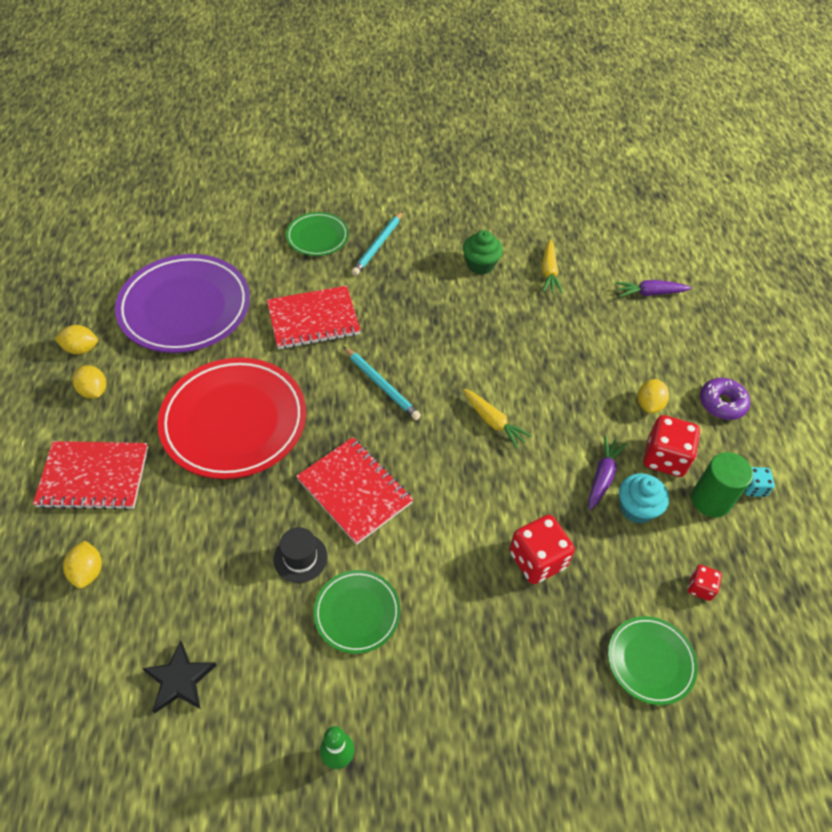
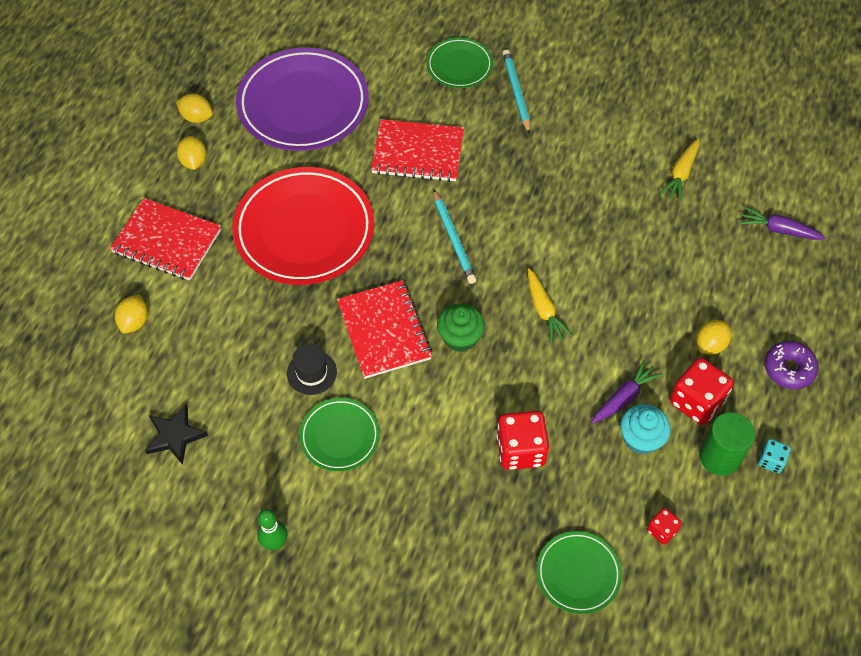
camera: 25 degrees right, 5 degrees up
turquoise pencil [352,211,403,276] -> turquoise pencil turned 120 degrees clockwise [502,49,530,134]
green cupcake [463,230,503,275] -> green cupcake moved to [437,304,485,352]

